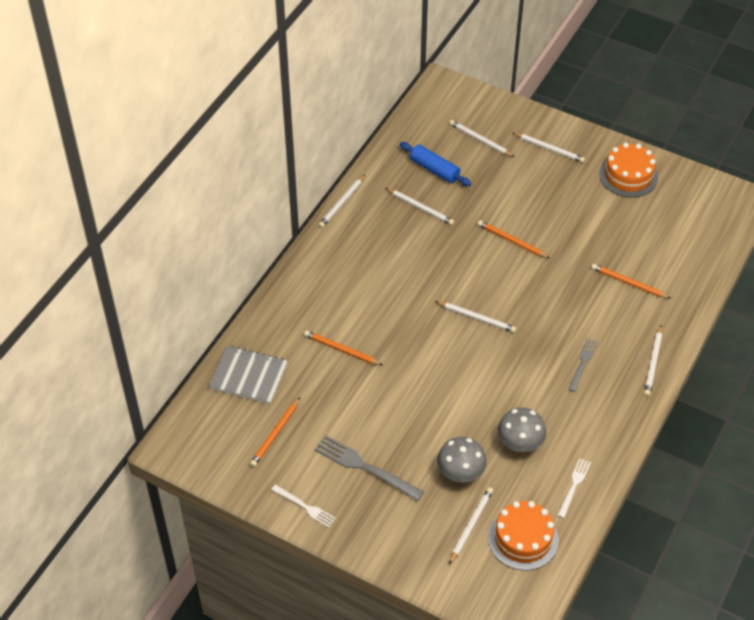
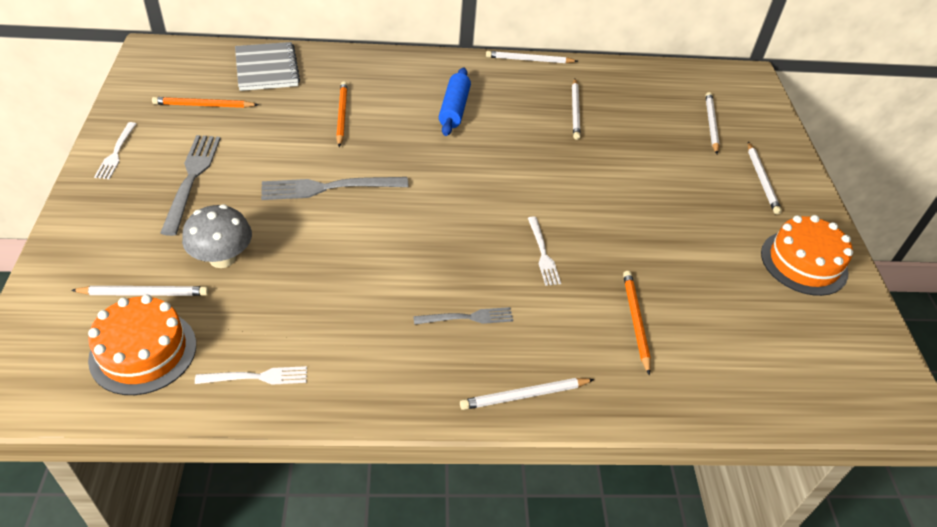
camera: 55 degrees right, 5 degrees down
blue rolling pin [400,142,471,186] -> blue rolling pin moved to [439,67,471,136]
white pencil [435,301,516,333] -> none
orange pencil [478,220,550,258] -> none
grey mushroom [498,407,546,452] -> none
none -> grey fork [261,177,409,200]
none -> white fork [528,216,561,286]

